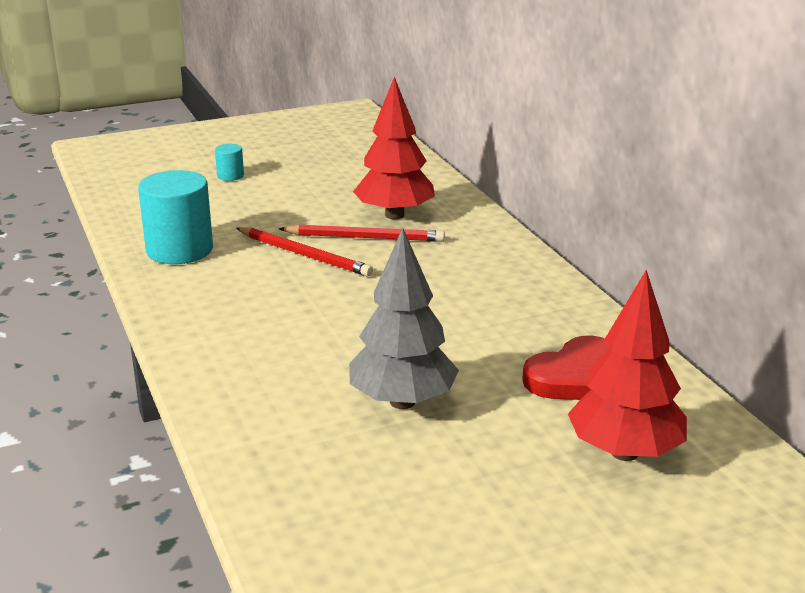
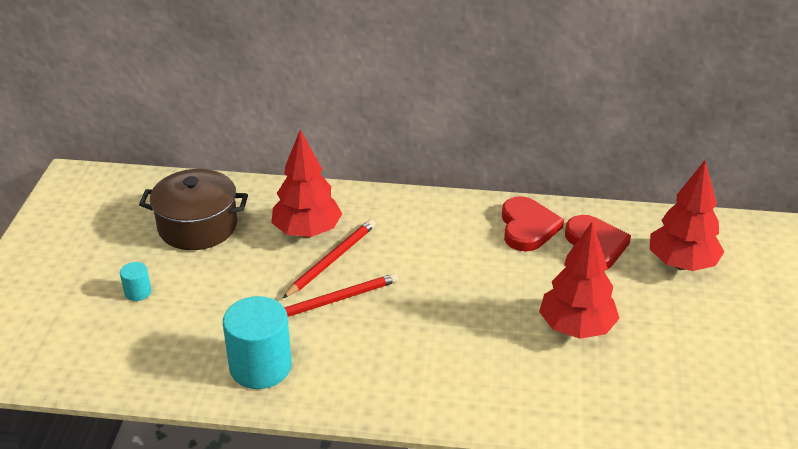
camera: 60 degrees left, 10 degrees up
grey tree [349,228,459,409] -> red tree [539,222,620,339]
none -> brown pot [139,169,248,250]
none -> red heart [502,196,564,251]

